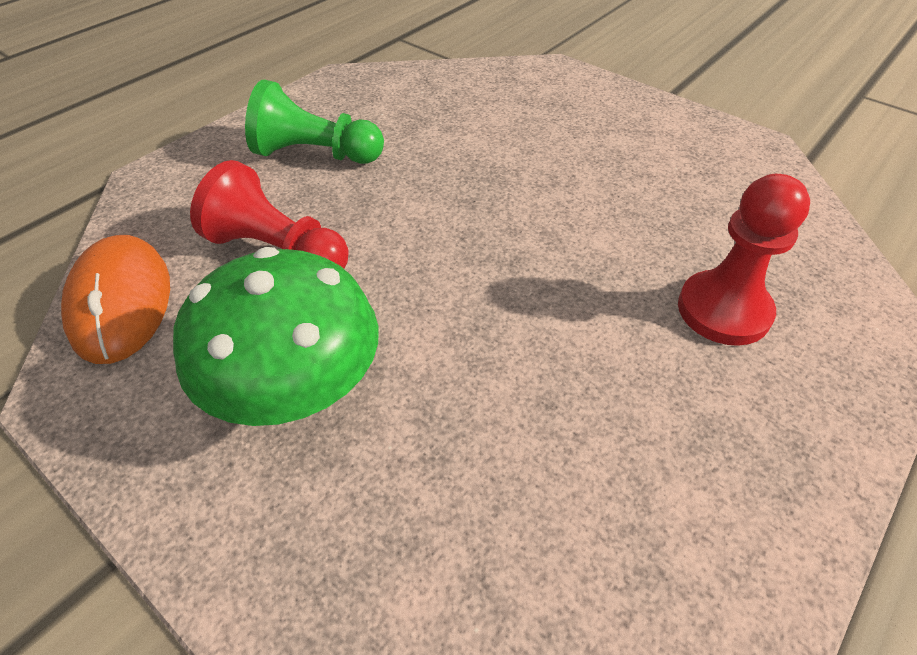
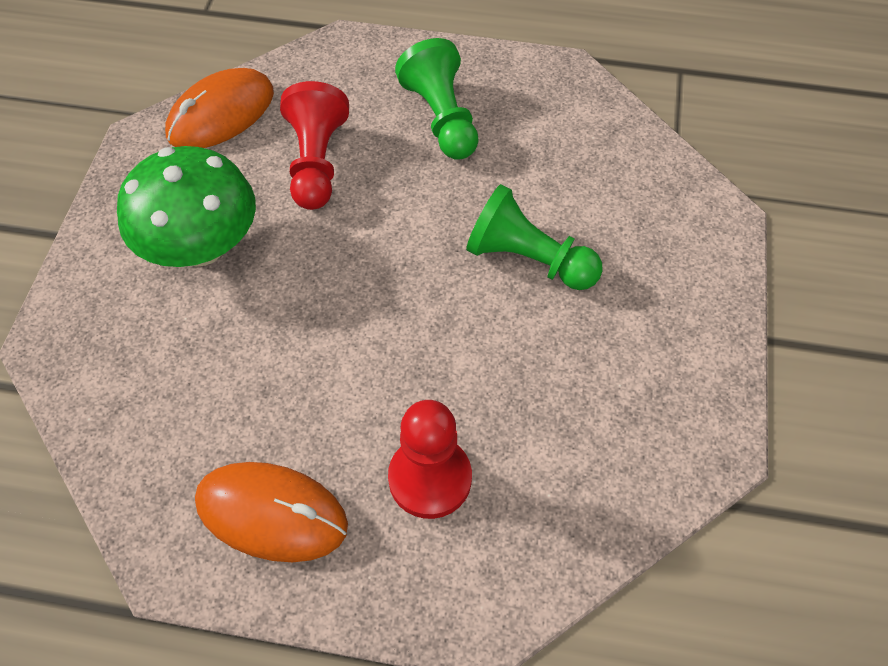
camera: 60 degrees right, 10 degrees up
none -> orange mouse [195,462,348,562]
none -> green pawn [466,184,603,290]

